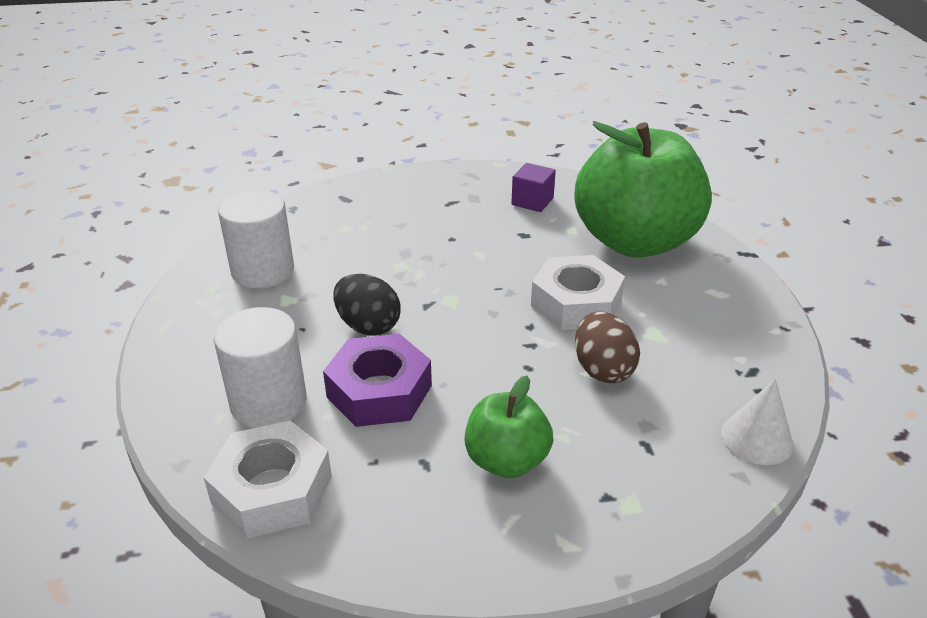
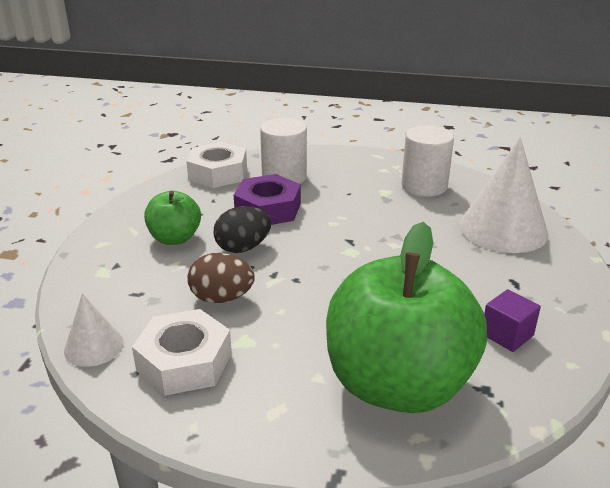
camera: 110 degrees right, 5 degrees down
black egg [333,274,400,336] -> black egg moved to [213,206,271,253]
white nut [531,255,625,330] -> white nut moved to [132,309,232,395]
none -> white cone [459,137,548,253]

